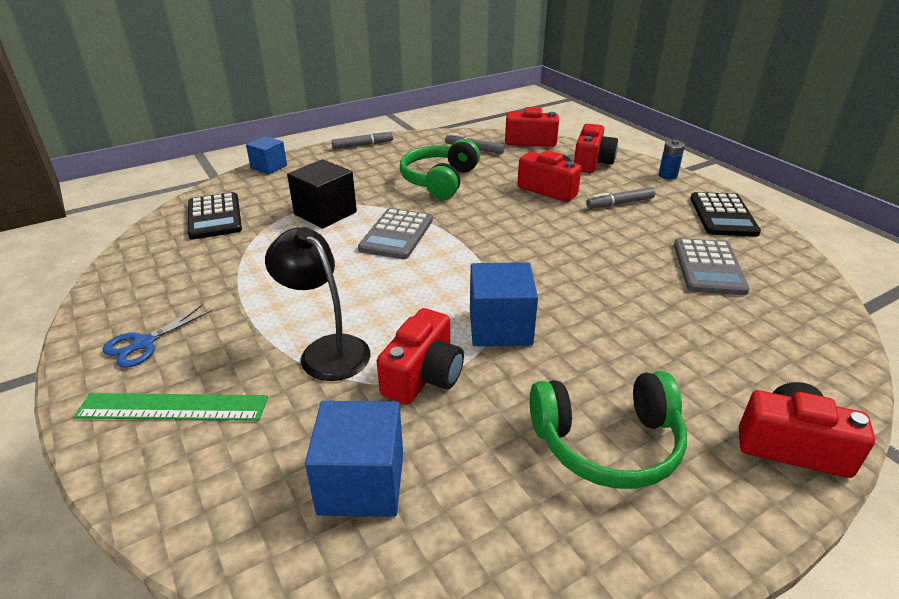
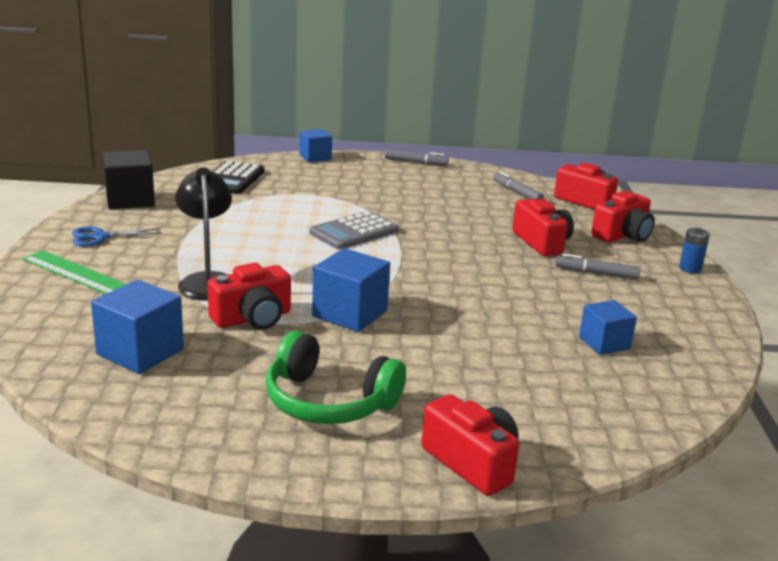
camera: 30 degrees right, 10 degrees down
black cube [287,159,357,228] -> black cube moved to [103,150,155,209]
green headphones [400,139,480,199] -> none
grey calculator [674,238,750,295] -> blue cube [579,300,637,355]
black calculator [690,192,761,236] -> none

